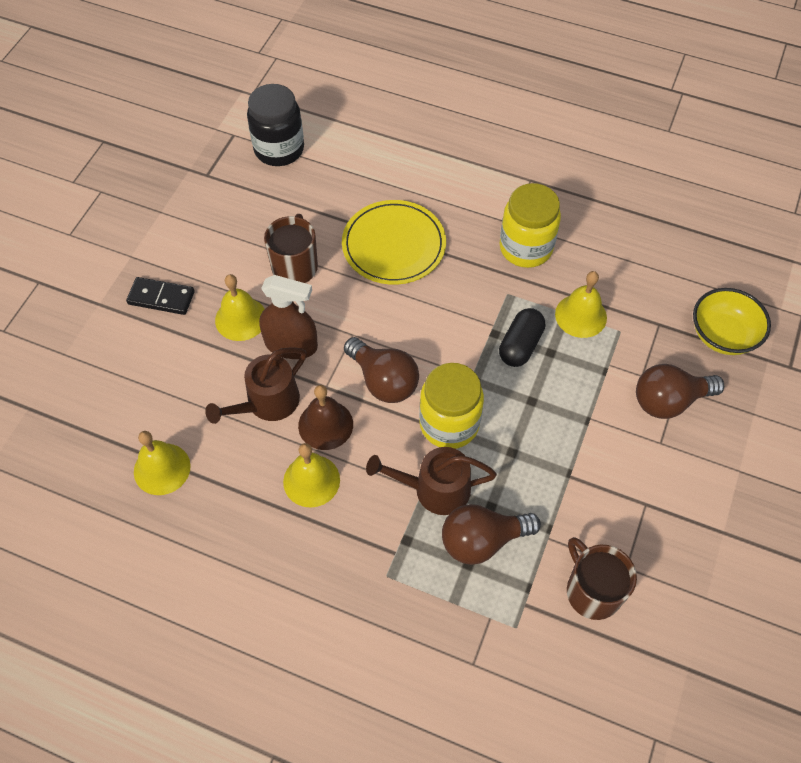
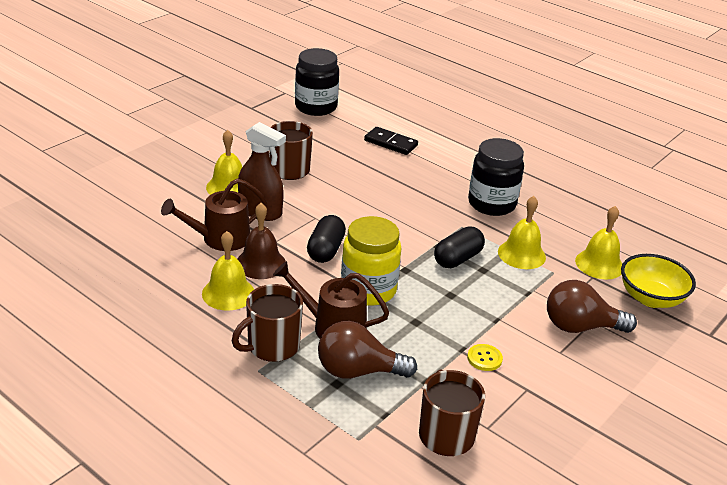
camera: 15 degrees right, 25 degrees down
black domino [126,277,195,315] -> black domino moved to [364,127,418,155]
yellow bell [134,431,191,495] -> yellow bell moved to [575,206,622,279]
yellow plate [342,200,446,285] -> none
brown light bulb [344,337,419,403] -> black capsule [307,215,346,263]
yellow jar [500,183,561,268] -> black jar [468,138,524,216]
none -> brown mug [232,284,303,362]
none -> yellow button [467,344,503,371]

